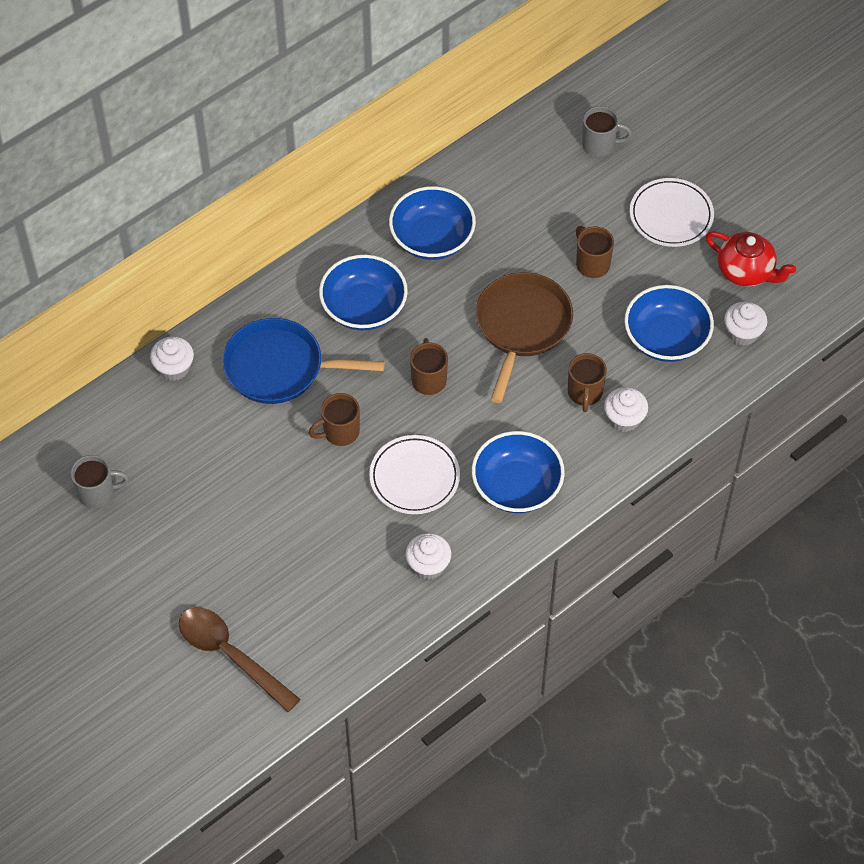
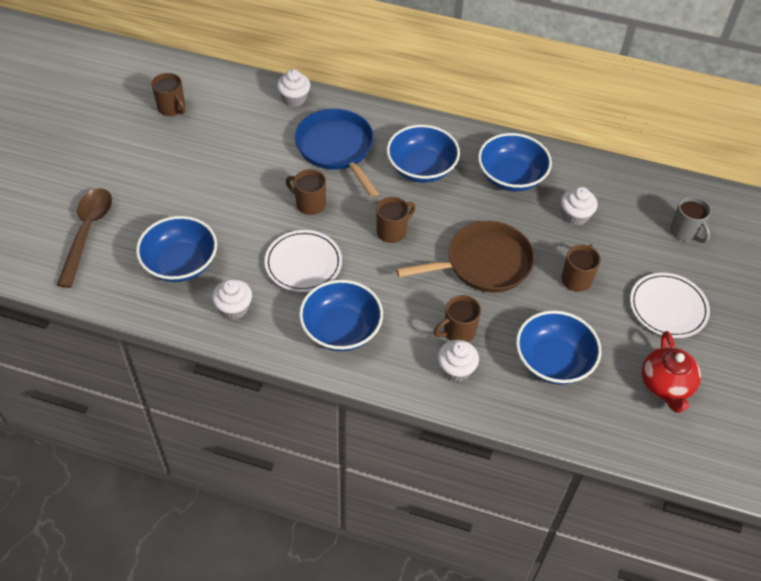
camera: 55 degrees right, 5 degrees down
grey mug [71,455,129,508] -> brown mug [152,73,185,116]
white cupcake [724,301,767,346] -> white cupcake moved to [561,187,598,225]
none -> blue bowl [136,216,217,282]

